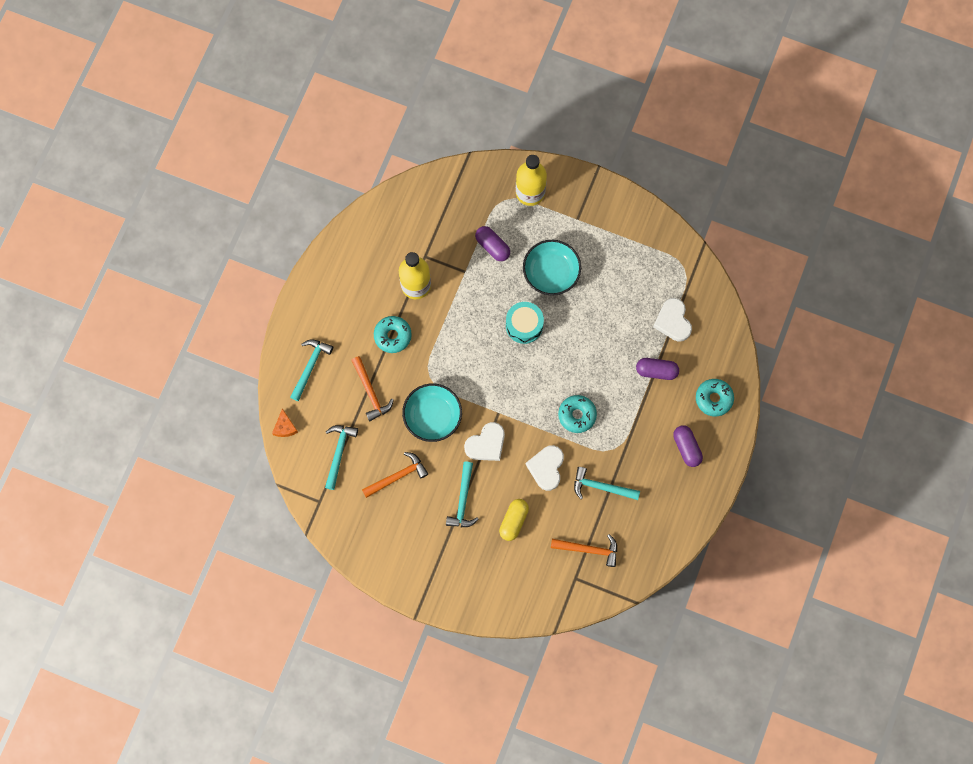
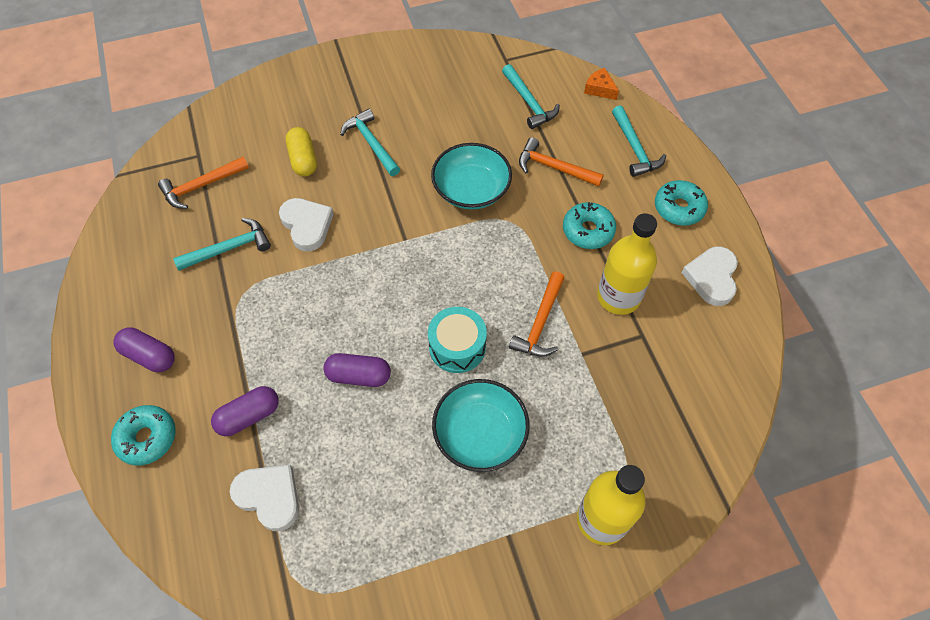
camera: 140 degrees right, 15 degrees down
orange hammer [362,452,428,498] -> orange hammer moved to [509,271,565,357]
white heart [464,422,505,461] -> white heart moved to [681,247,738,306]
purple capsule [475,226,510,261] -> purple capsule moved to [323,353,391,387]
turquoise donut [558,395,597,433] -> turquoise donut moved to [655,180,708,226]

